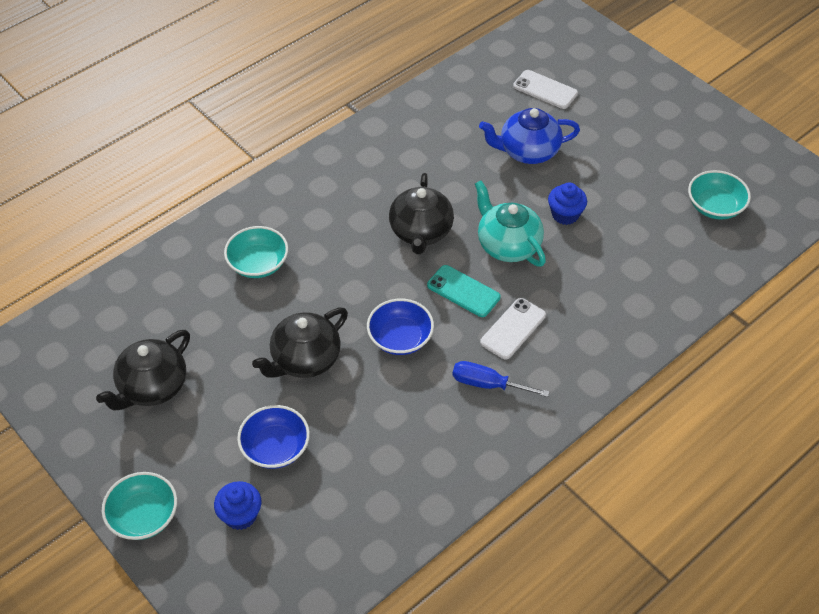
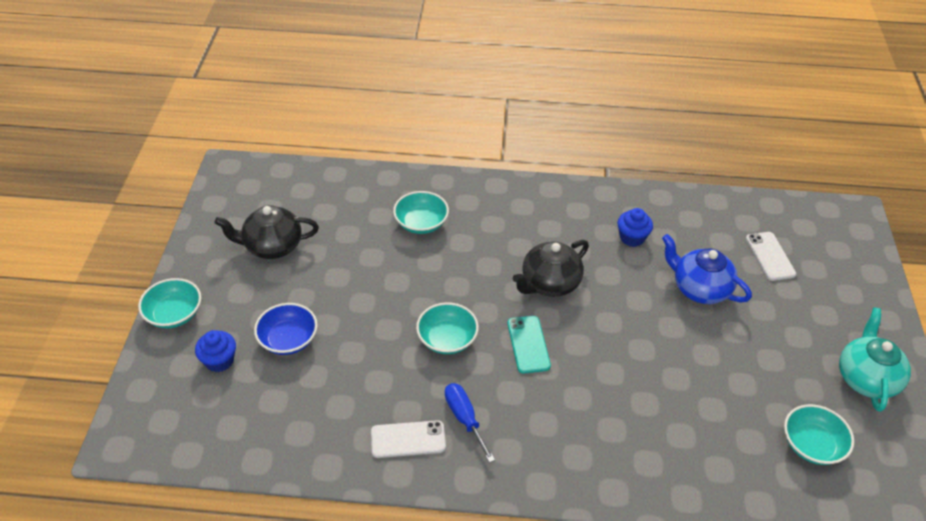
camera: 45 degrees right, 5 degrees down
black teapot [252,308,348,378] -> none
blue bowl [367,298,434,355] -> turquoise bowl [416,302,479,354]
turquoise teapot [475,180,546,266] -> turquoise teapot moved to [839,308,911,412]
white phone [480,298,546,360] -> white phone moved to [371,420,446,458]
blue cupcake [548,182,587,225] -> blue cupcake moved to [618,208,653,247]

